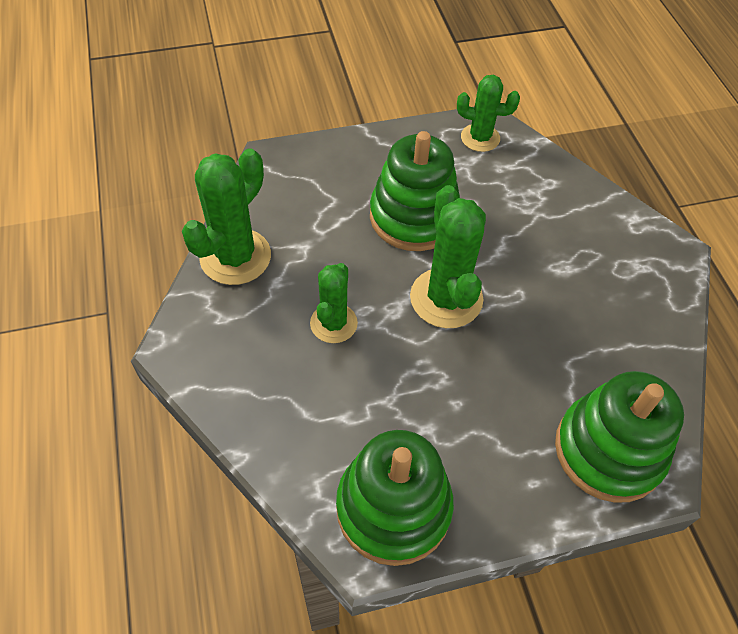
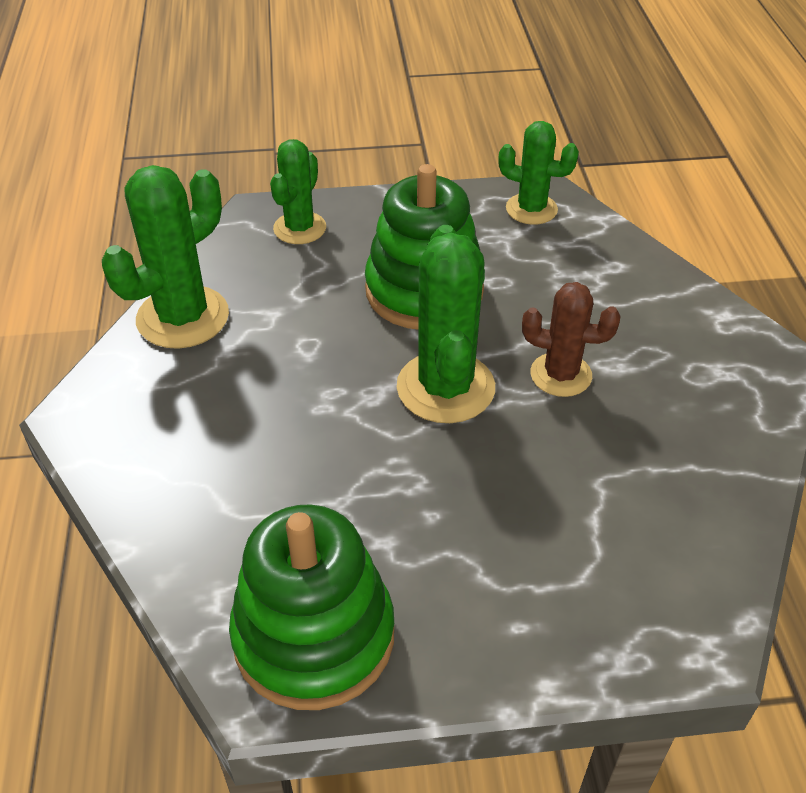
camera: 10 degrees right, 10 degrees down
green cactus [310,263,358,343] -> green cactus moved to [270,139,326,244]
green stacking toy [555,371,684,503] -> none
none -> brown cactus [522,282,621,397]

